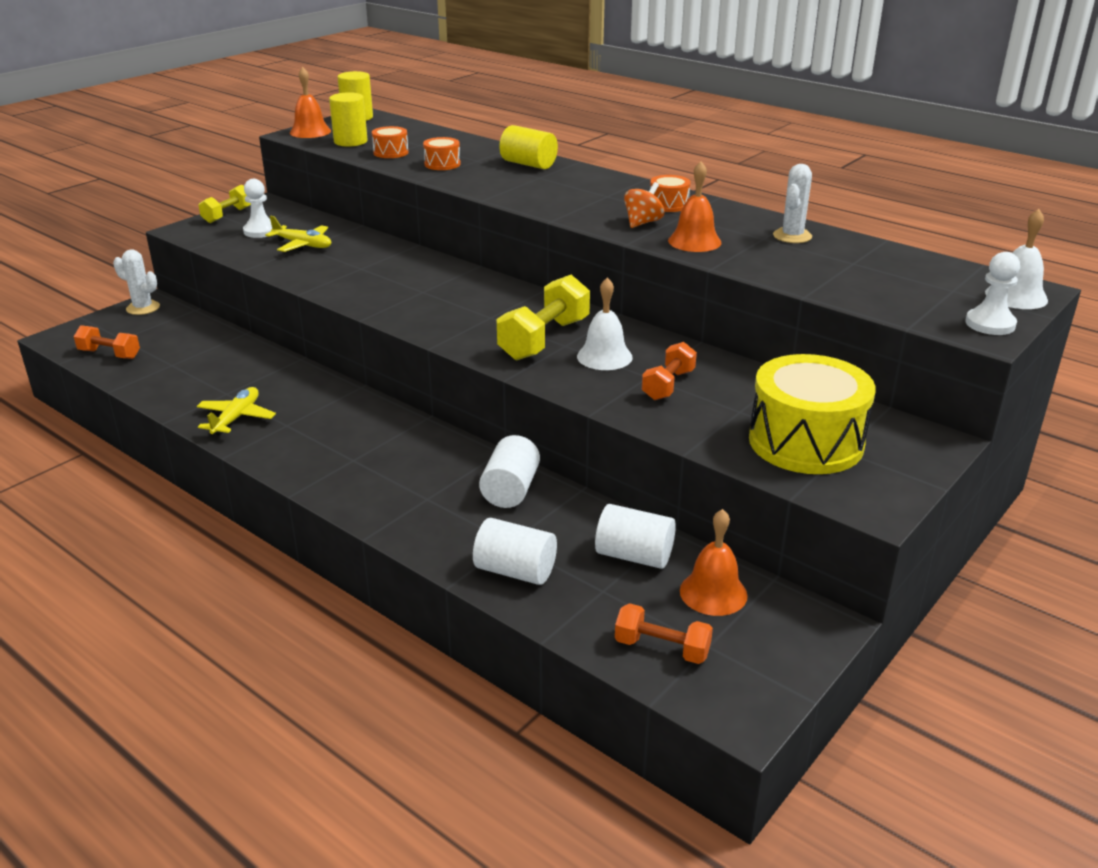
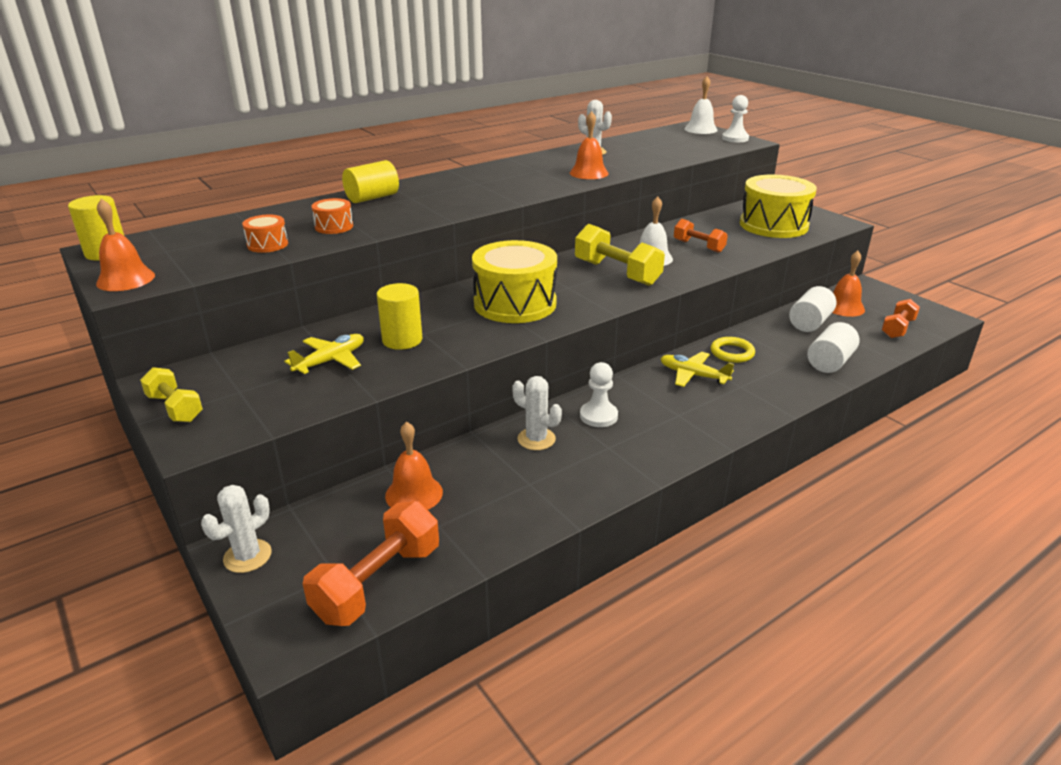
camera: 75 degrees left, 0 degrees up
orange dumbbell [73,325,140,359] -> orange dumbbell [303,501,439,626], size x1.64
yellow plane [197,387,276,436] -> yellow plane moved to [660,352,734,387]
white pawn [243,179,272,238] -> white pawn moved to [580,362,618,427]
yellow cylinder [329,92,368,147] -> yellow cylinder moved to [377,283,422,350]
white cylinder [479,435,540,508] -> yellow ring [711,337,755,363]
orange spinning top [624,182,664,228] -> none
orange drum [650,175,691,212] -> none
none -> orange bell [385,421,443,510]
none -> yellow drum [472,240,557,323]
none -> white cactus [513,376,562,450]

